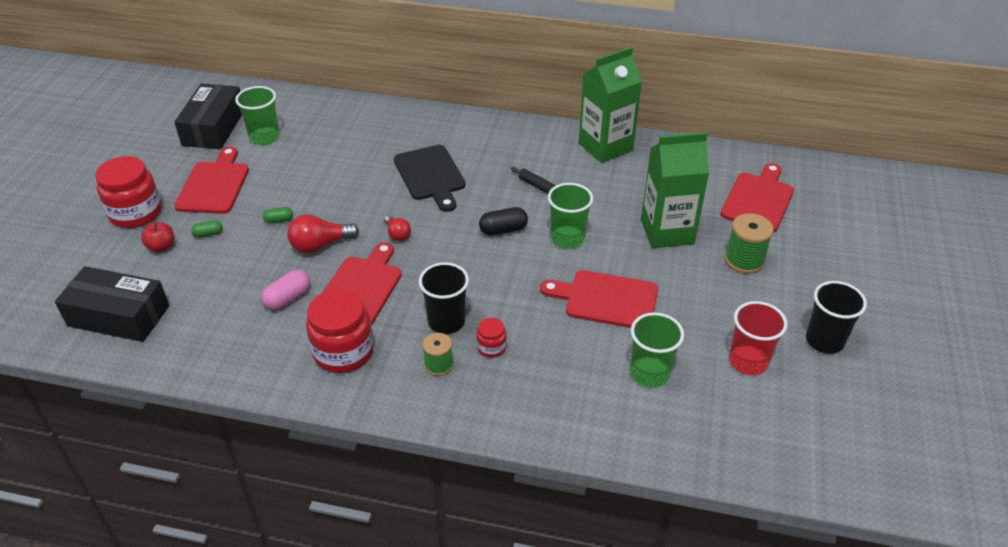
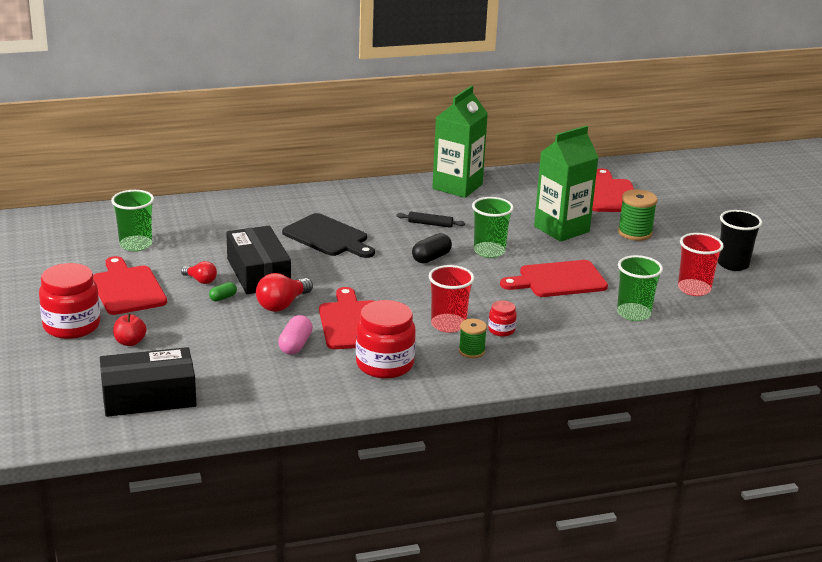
camera: 30 degrees left, 15 degrees down
black box [174,84,242,149] -> black box moved to [226,226,291,294]
green capsule [191,220,223,238] -> none
red light bulb [384,215,411,241] -> red light bulb moved to [181,261,217,284]
black cup [419,262,469,334] -> red cup [429,265,474,333]

